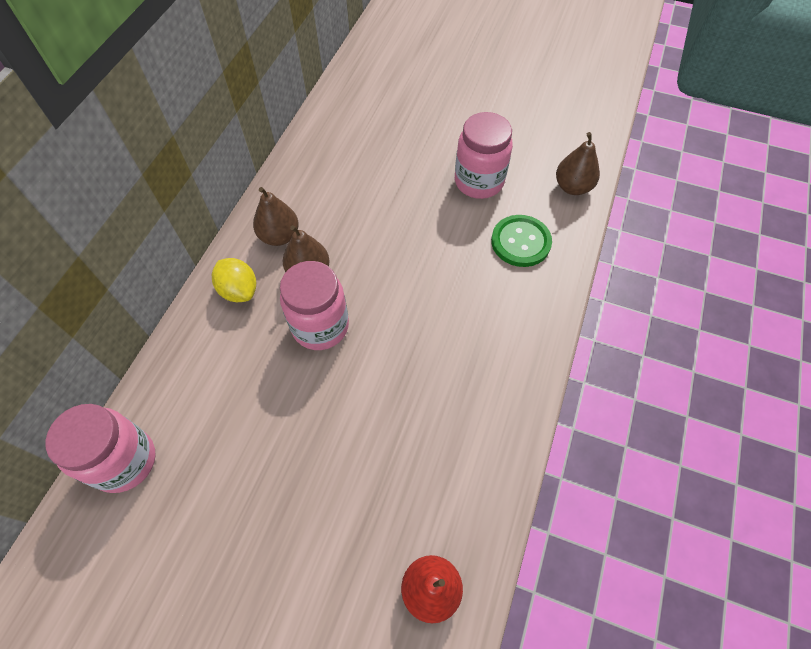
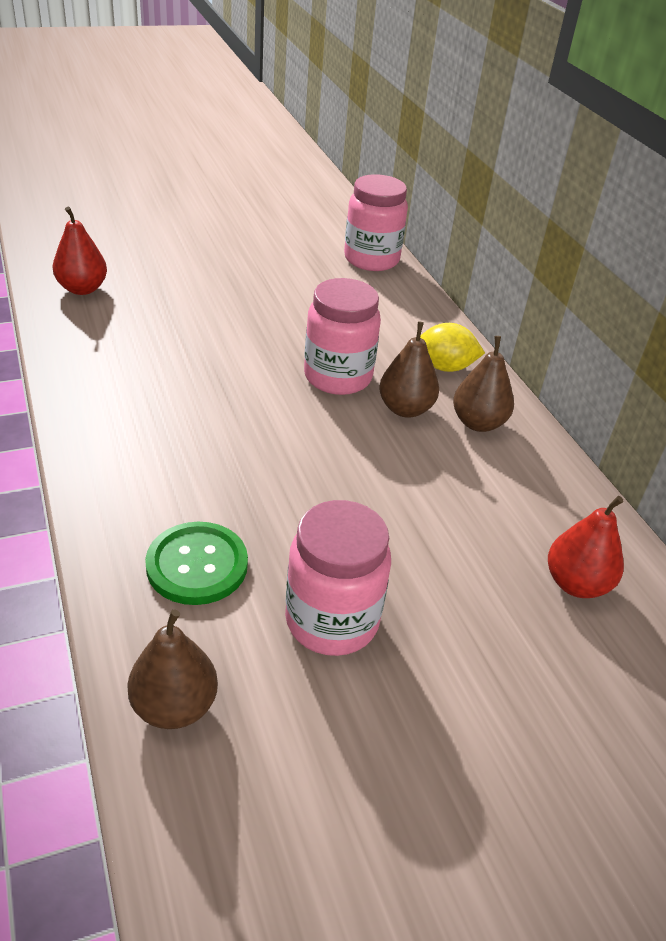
camera: 135 degrees right, 20 degrees down
none -> red pear [548,496,624,598]

